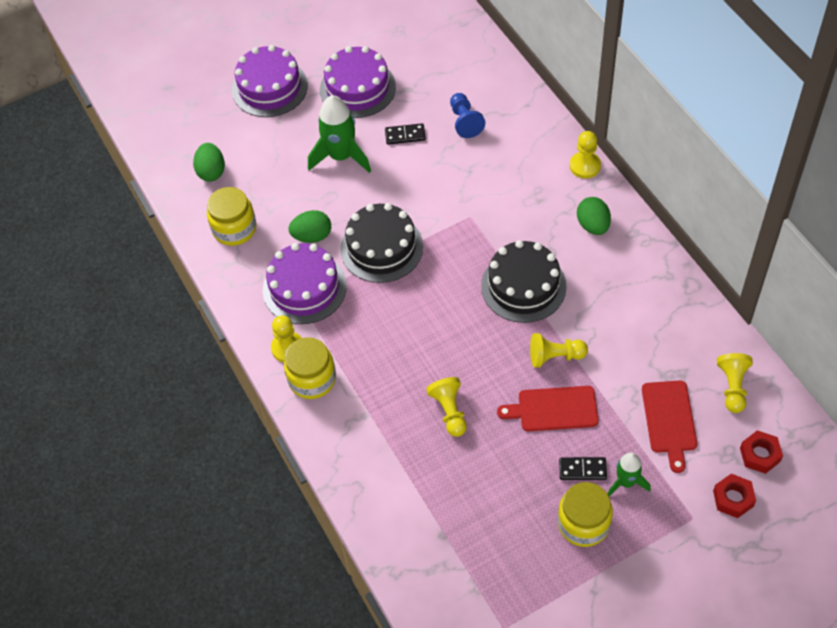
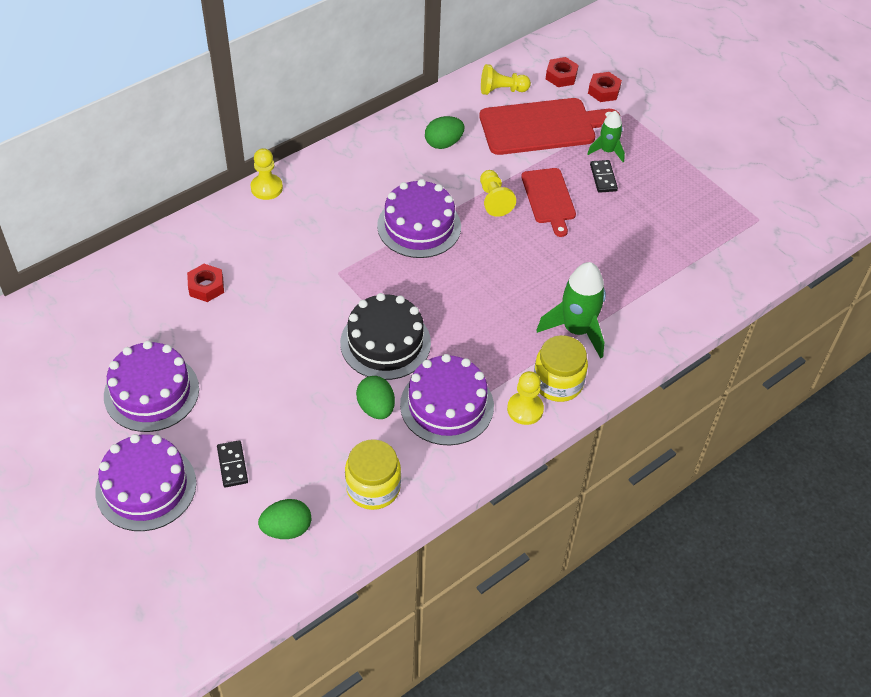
camera: 105 degrees left, 5 degrees down
green rocket [308,95,371,173] -> green rocket moved to [536,262,606,359]
black domino [385,123,426,145] -> black domino moved to [217,440,248,488]
yellow pawn [426,377,467,437] -> none
blue pawn [450,93,485,138] -> red nut [187,264,224,302]
black cake [481,240,567,323] -> purple cake [377,179,461,258]
yellow jar [558,482,613,547] -> none
green egg [577,197,611,235] -> green egg moved to [425,116,465,149]
red cutting board [642,381,697,473] -> red cutting board [479,98,620,155], size x1.62

